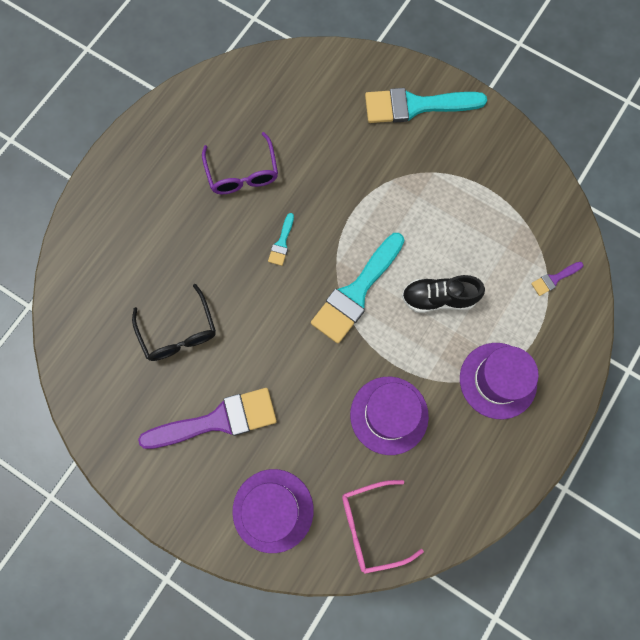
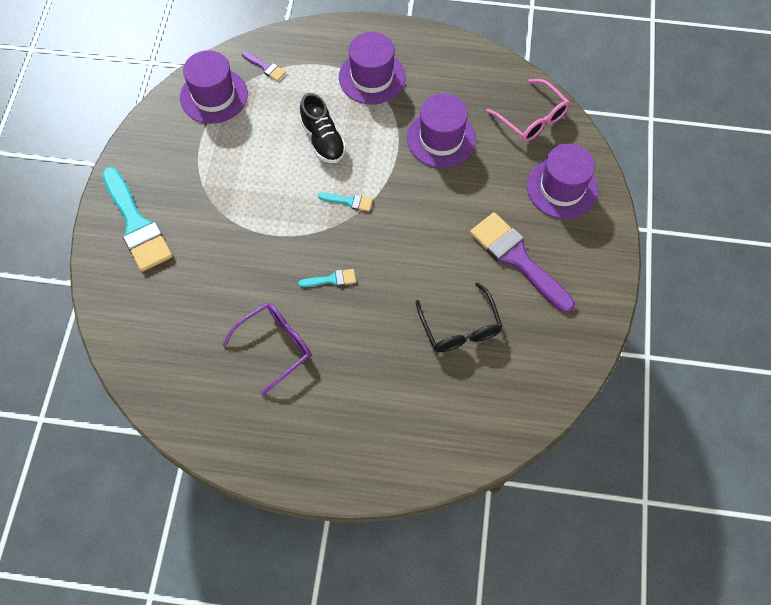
camera: 115 degrees left, 10 degrees down
black glasses [132,284,216,361] -> black glasses turned 120 degrees clockwise [416,282,503,352]
turquoise brush [311,233,405,343] -> turquoise brush [318,193,373,212], size x0.44
none -> purple hat [180,50,248,124]

